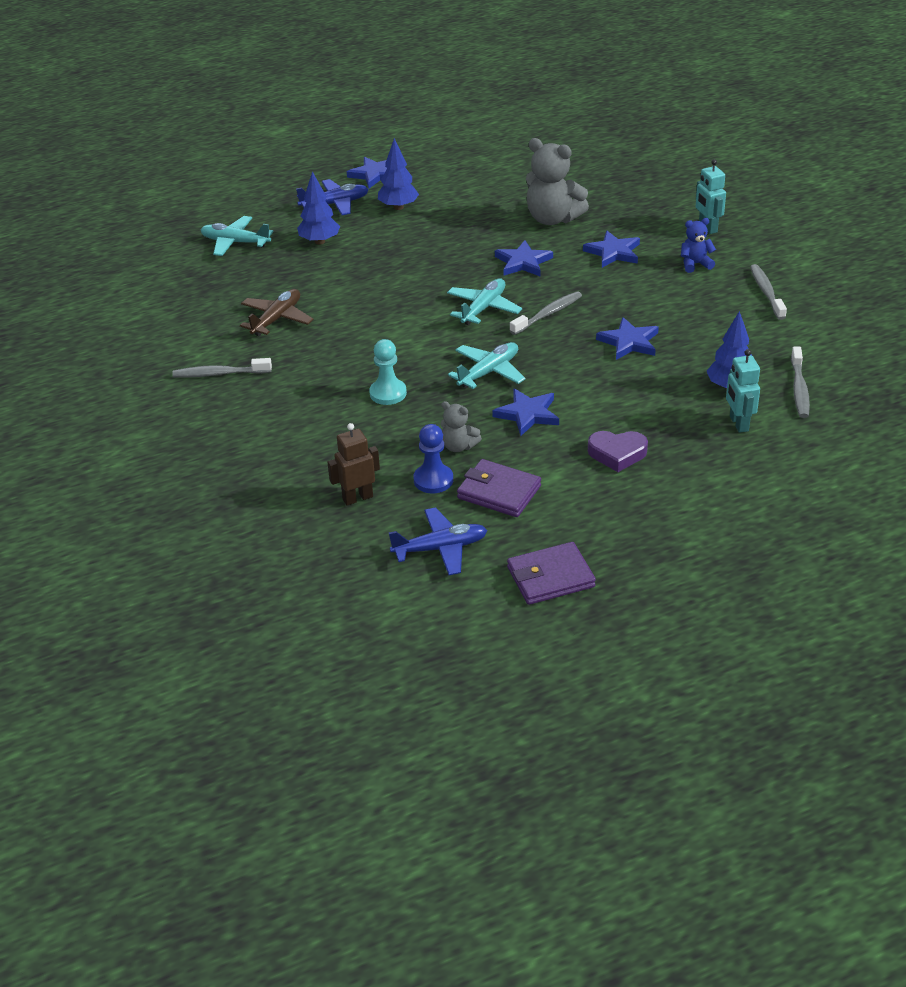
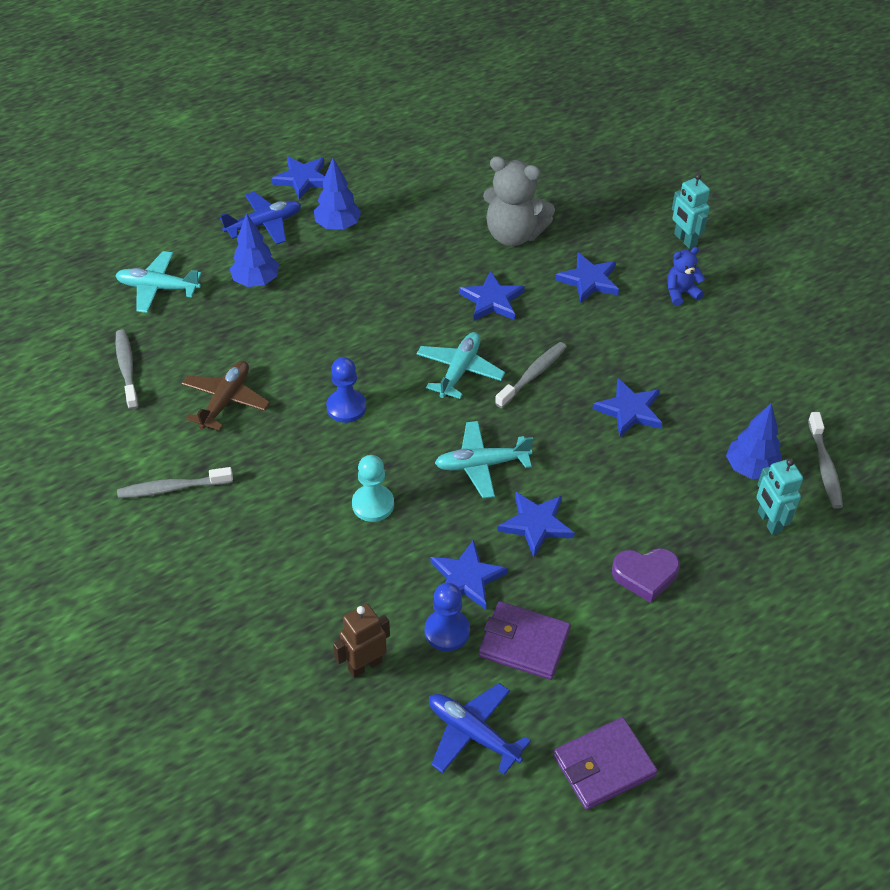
camera: 10 degrees left, 10 degrees up
blue plane [389,507,487,575] -> blue plane turned 120 degrees counterclockwise [429,683,531,775]
grey teddy bear [441,401,482,452] -> blue star [430,540,508,610]
turquoise plane [448,342,526,389] -> turquoise plane turned 135 degrees counterclockwise [435,421,533,498]
grey toothbrush [750,264,787,320] -> grey toothbrush moved to [116,330,138,410]
none -> blue pawn [326,357,366,423]

